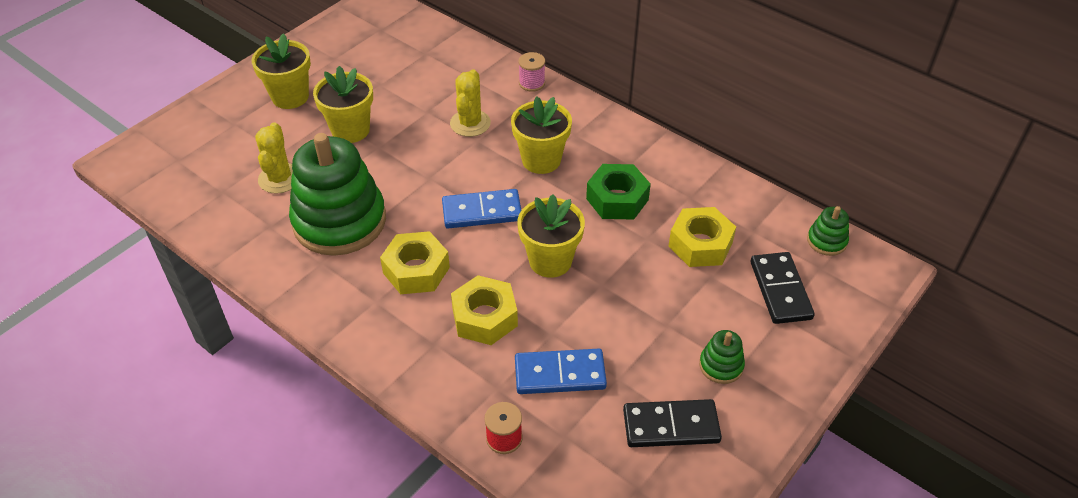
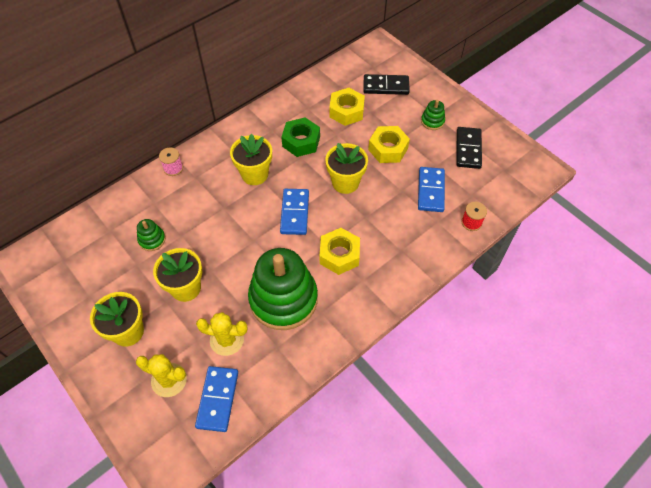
camera: 80 degrees left, 10 degrees up
yellow cactus [450,69,491,137] -> yellow cactus moved to [136,354,187,397]
yellow nut [451,275,518,345] -> yellow nut moved to [368,126,410,163]
green stacking toy [807,206,849,256] -> green stacking toy moved to [137,219,166,251]
none -> blue domino [195,366,238,432]

